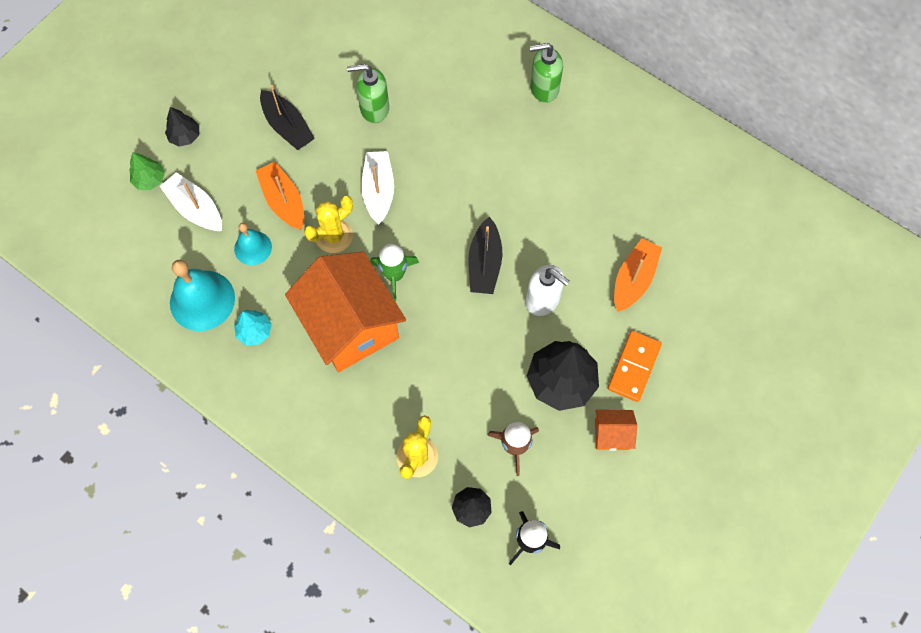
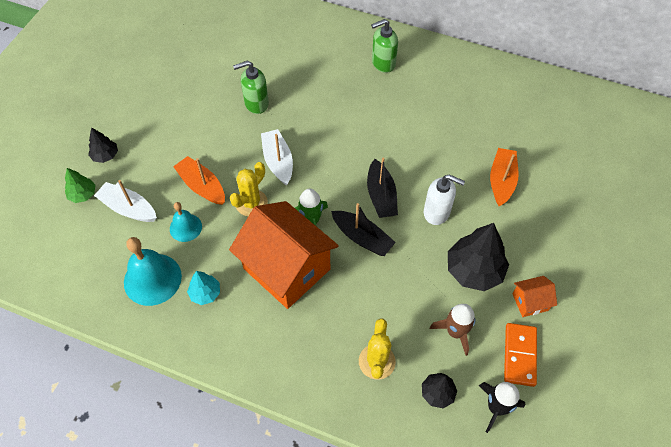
camera: 15 degrees left, 10 degrees down
black boat [260,85,315,150] -> black boat moved to [331,203,396,256]
orange domino [608,331,662,402] -> orange domino moved to [504,323,537,387]

